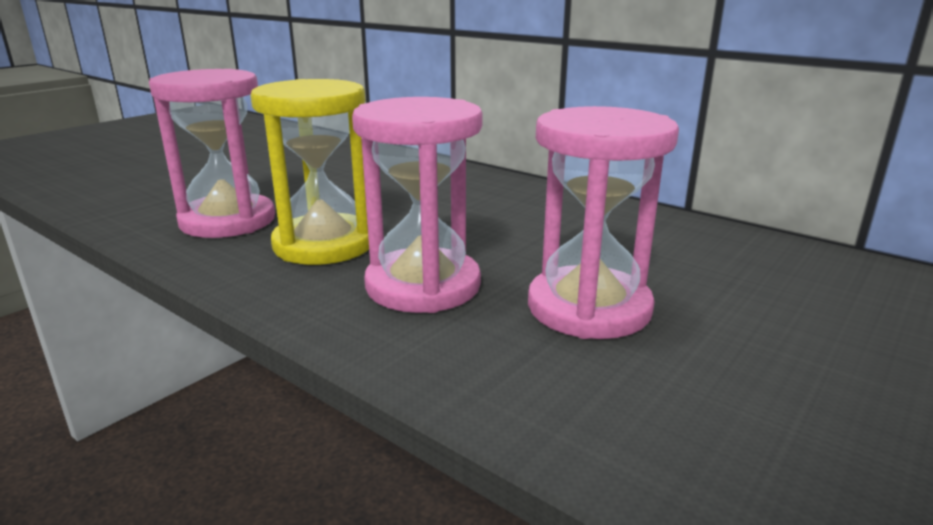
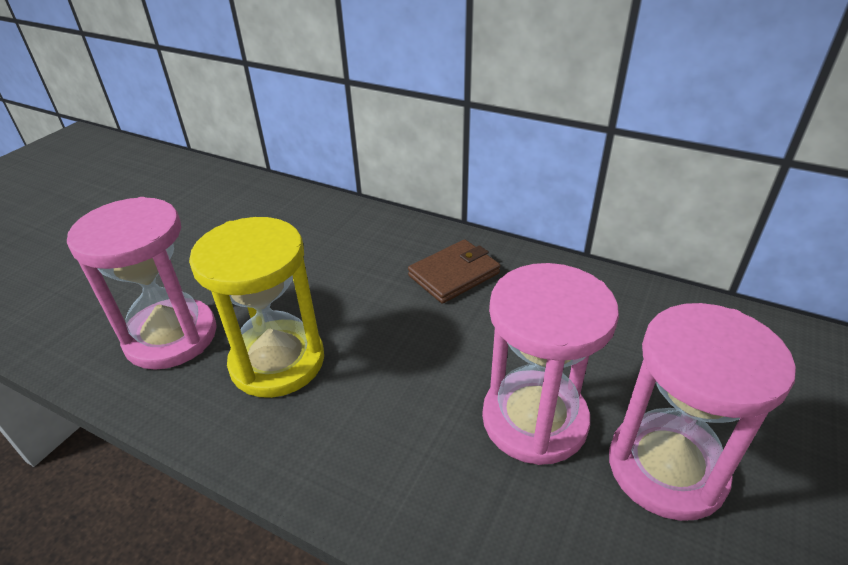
camera: 10 degrees left, 15 degrees up
pink hourglass [352,97,483,313] -> pink hourglass moved to [609,303,796,521]
none -> brown wallet [408,239,500,304]

